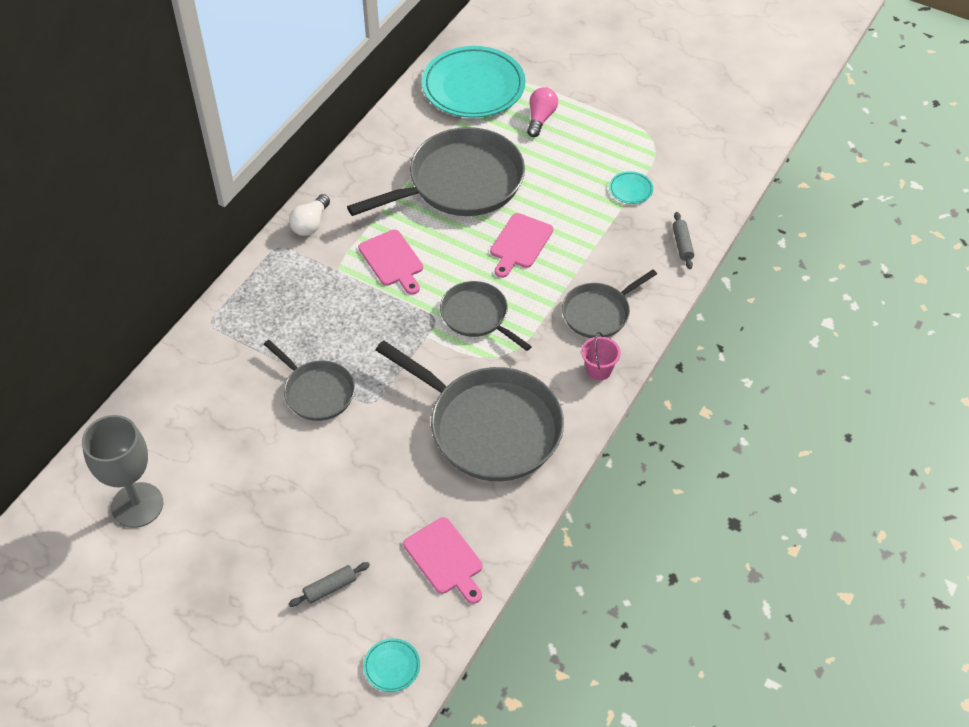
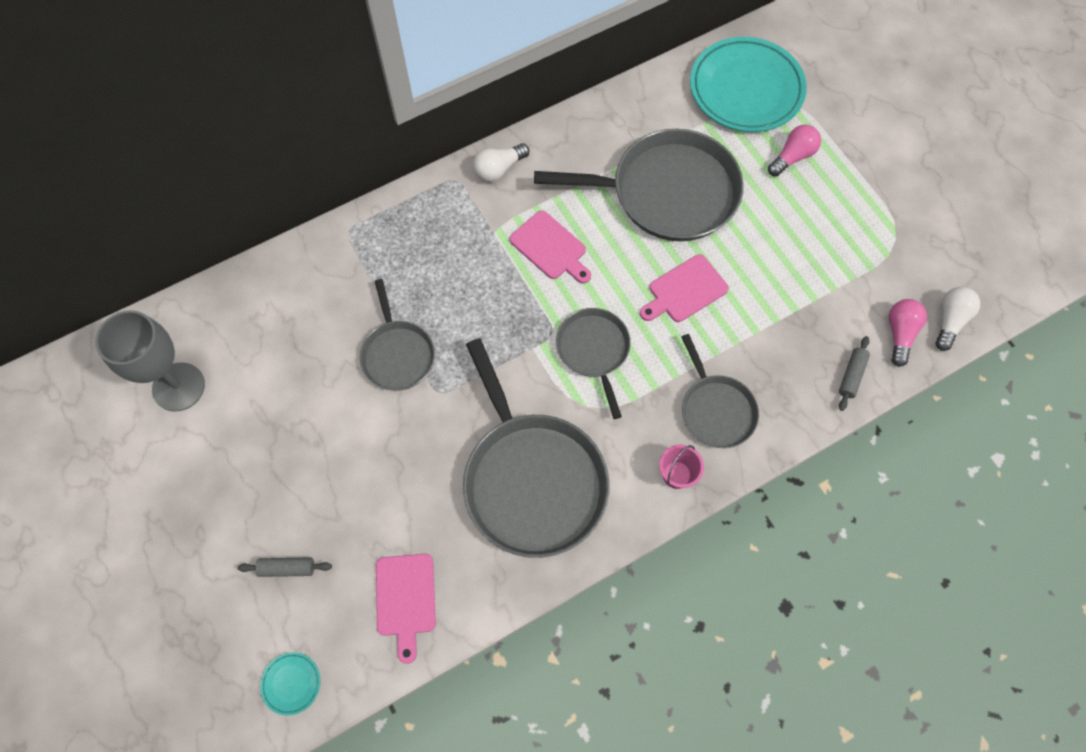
camera: 30 degrees right, 15 degrees up
pink cutting board [358,230,423,295] -> pink cutting board turned 45 degrees counterclockwise [509,210,591,284]
grey pan [562,269,657,338] -> grey pan turned 105 degrees counterclockwise [681,334,759,448]
turquoise plate [609,171,653,204] -> none
none -> pink light bulb [889,299,927,367]
none -> white light bulb [935,287,980,351]

